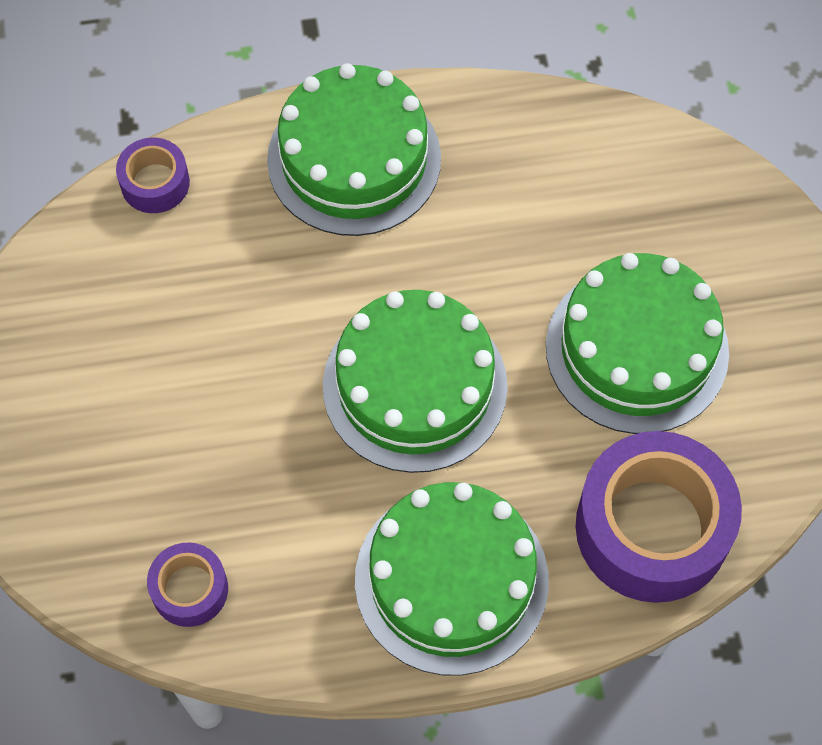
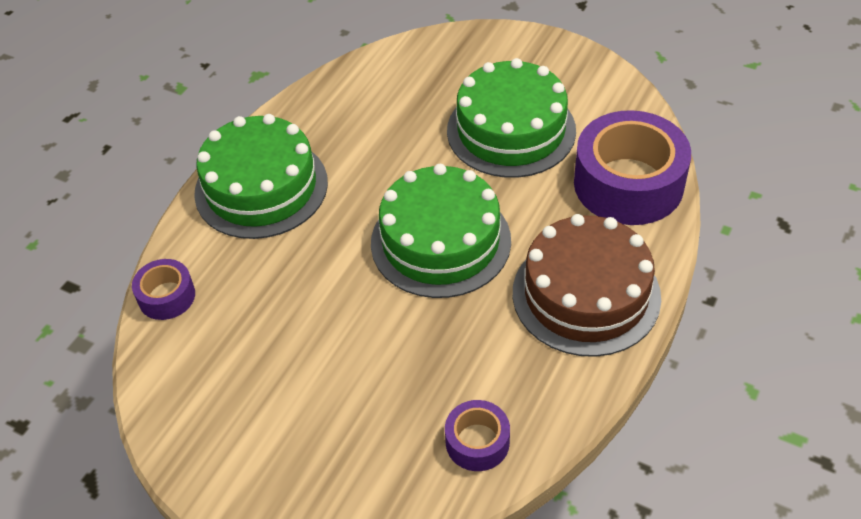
camera: 50 degrees left, 15 degrees down
green cake [355,482,549,676] -> brown cake [513,214,661,357]

